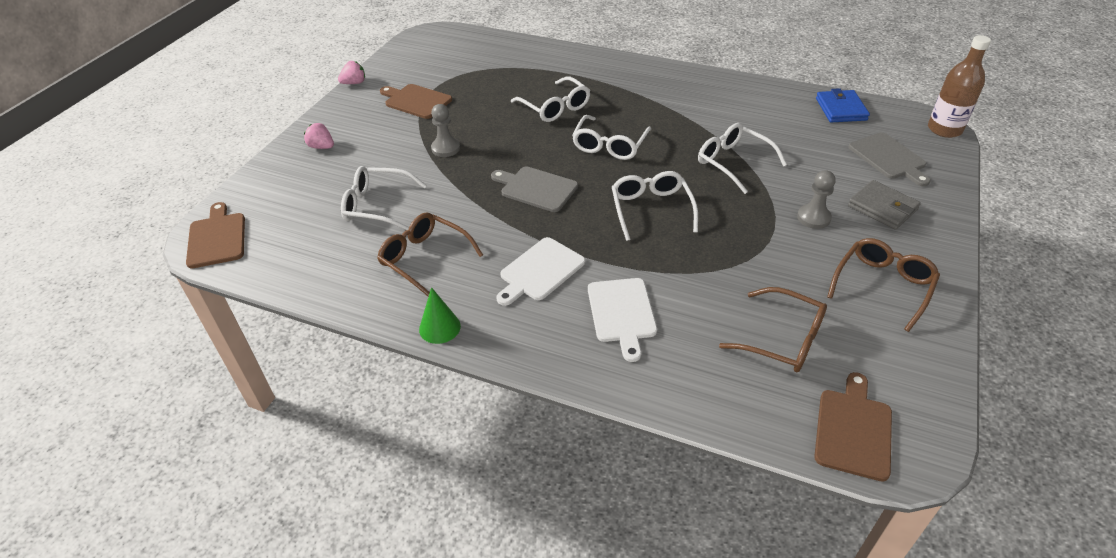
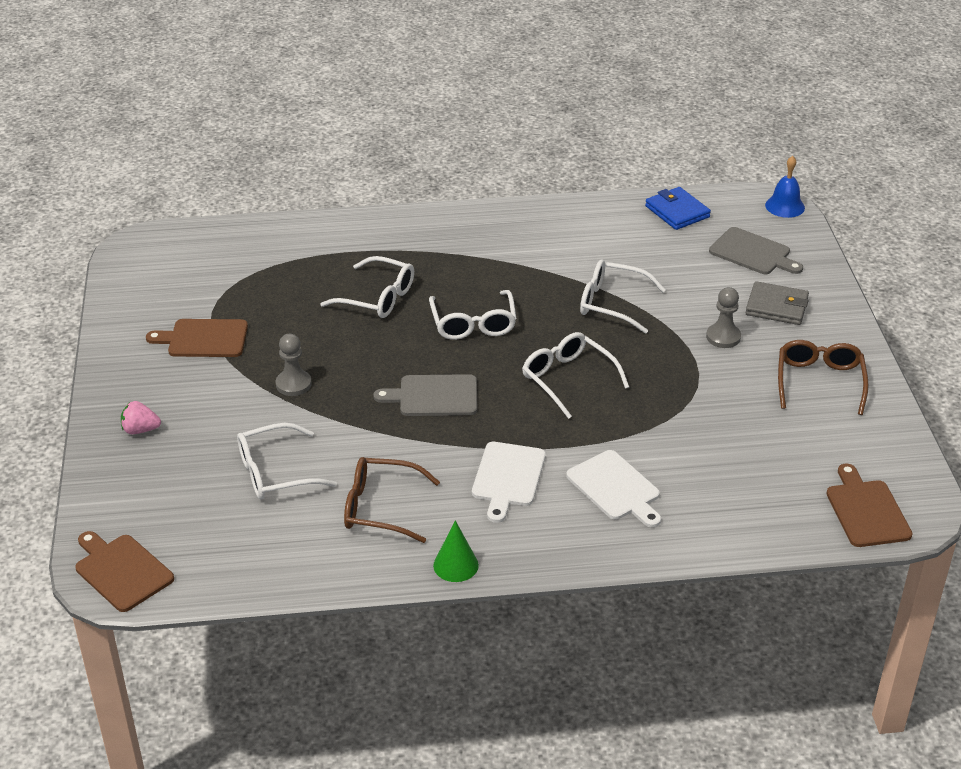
camera: 30 degrees left, 5 degrees down
pink strawberry [338,61,365,84] -> none
brown glasses [719,287,827,372] -> none
brown bottle [928,35,991,138] -> blue bell [765,156,805,218]

